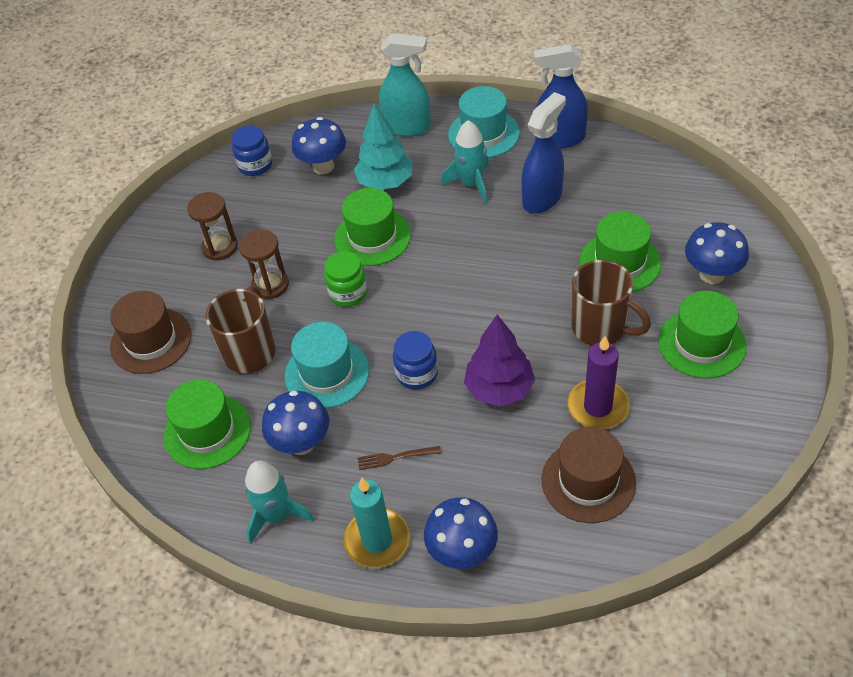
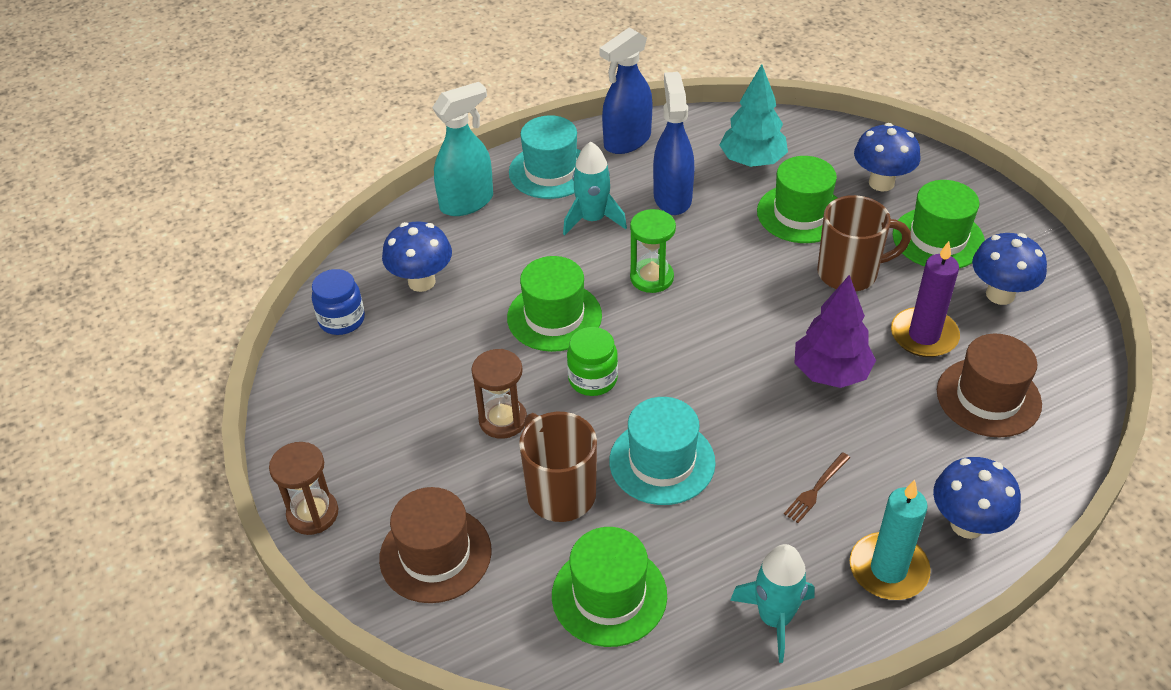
camera: 45 degrees left, 5 degrees down
brown hourglass [187,192,238,261] -> brown hourglass moved to [269,442,338,535]
blue mushroom [262,391,329,455] -> blue mushroom moved to [972,233,1047,305]
turquoise tree [354,103,413,190] -> turquoise tree moved to [720,64,788,167]
blue jar [393,331,438,389] -> none
none -> green hourglass [630,209,676,293]

